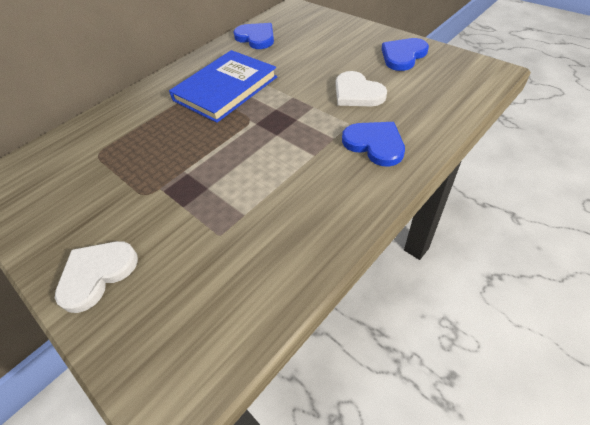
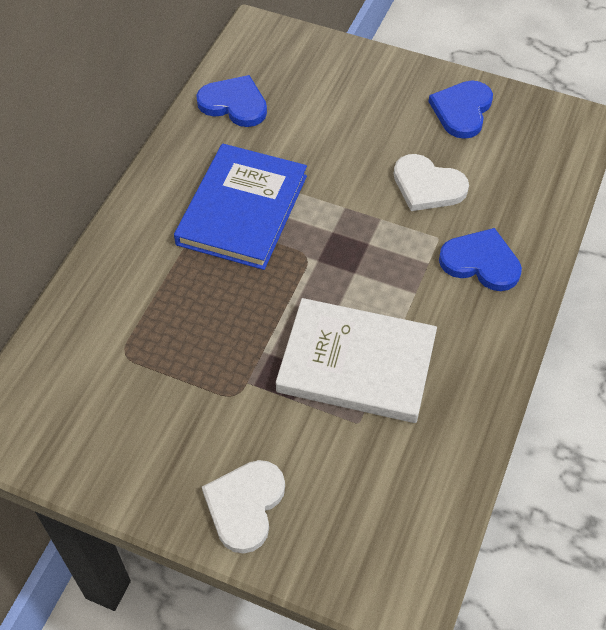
camera: 25 degrees left, 5 degrees up
none -> white book [276,298,437,423]

